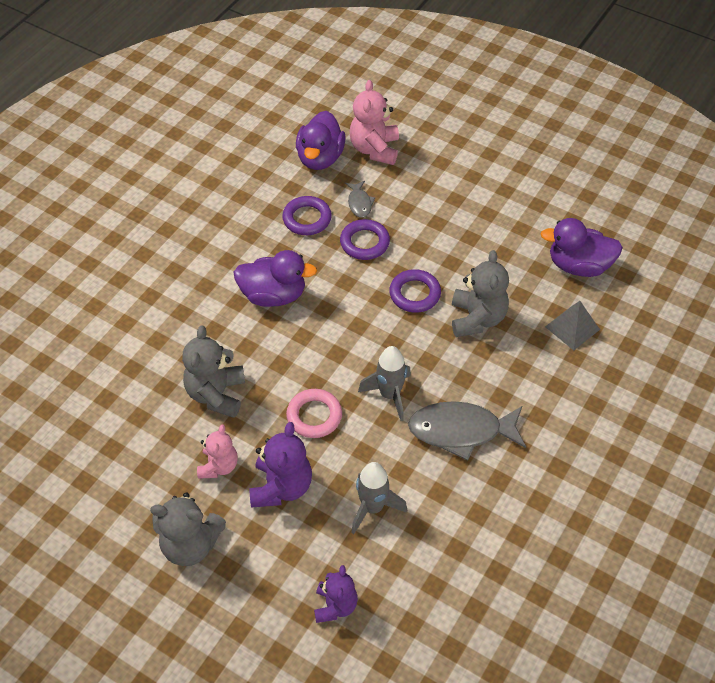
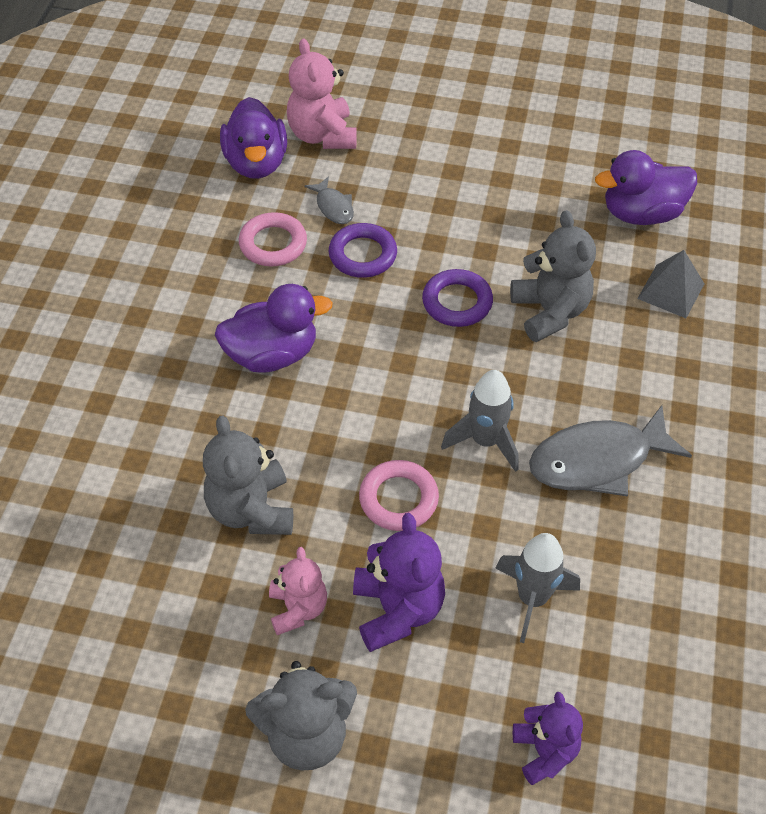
camera: 20 degrees left, 0 degrees up
purple ring [282,196,332,235] -> pink ring [239,212,307,266]

